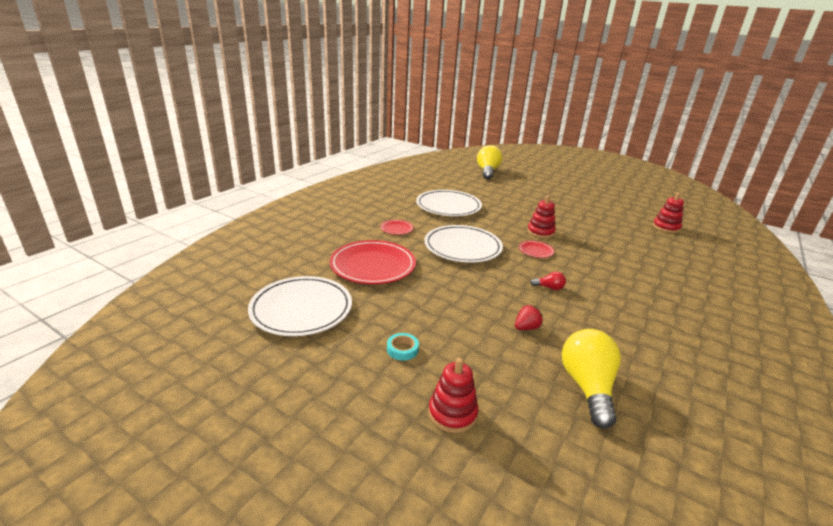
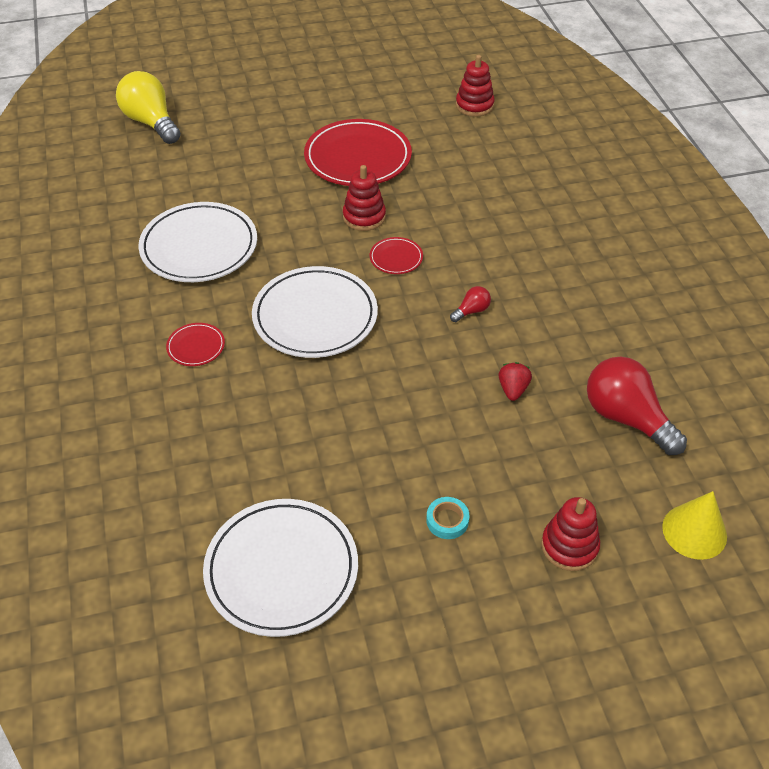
camera: 45 degrees left, 20 degrees up
red plate [330,240,416,284] -> red plate moved to [304,119,412,186]
yellow light bulb [562,329,621,429] -> red light bulb [587,357,687,455]
none -> yellow cone [662,491,727,560]

